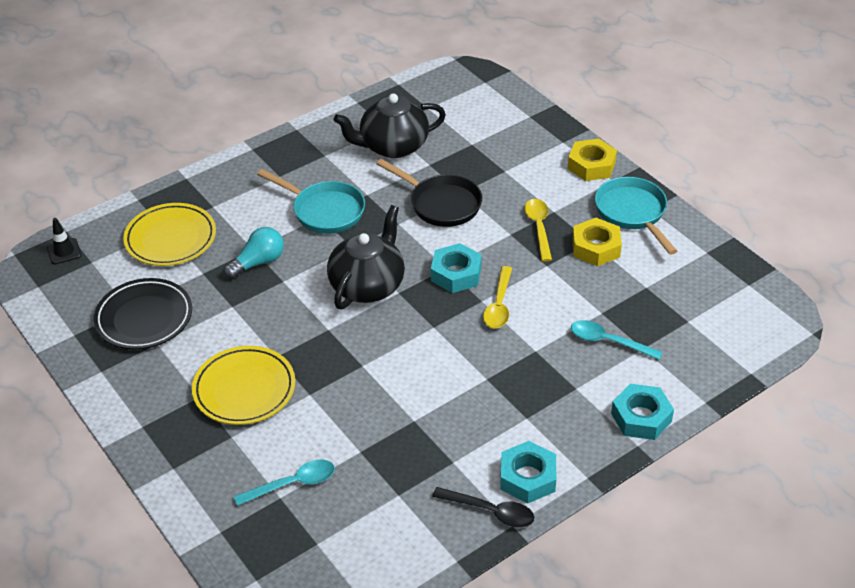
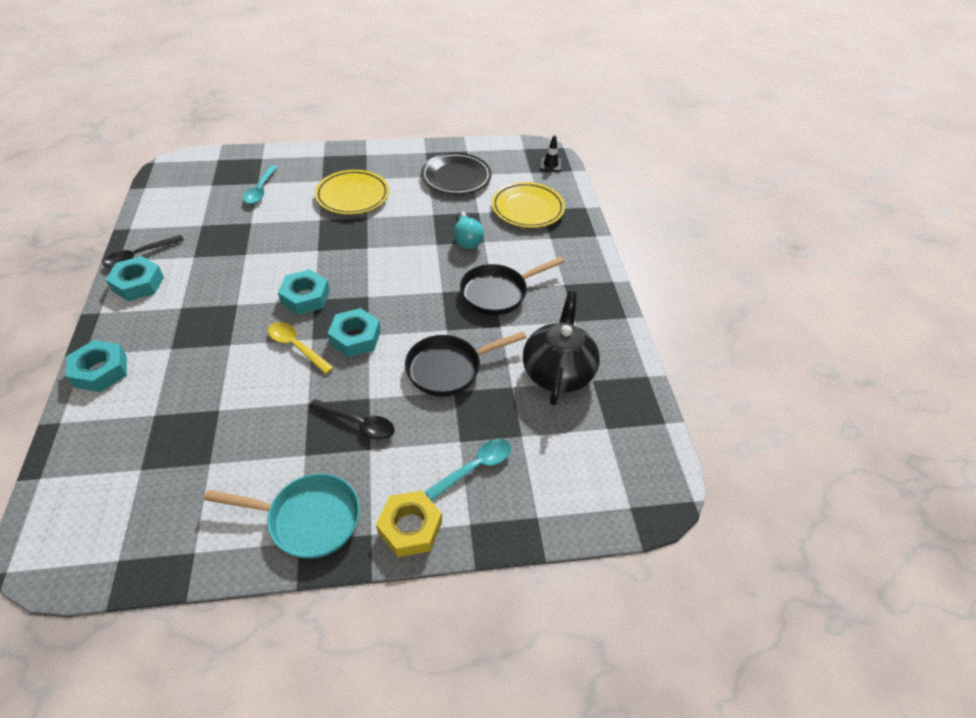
camera: 115 degrees right, 5 degrees up
turquoise pan [257,169,365,234] -> black pan [460,257,564,315]
black teapot [327,205,405,309] -> none
yellow spoon [524,199,552,262] -> black spoon [309,399,395,440]
turquoise spoon [571,320,663,360] -> turquoise spoon moved to [425,439,511,501]
yellow nut [572,218,622,266] -> none
none -> turquoise nut [278,269,330,315]

